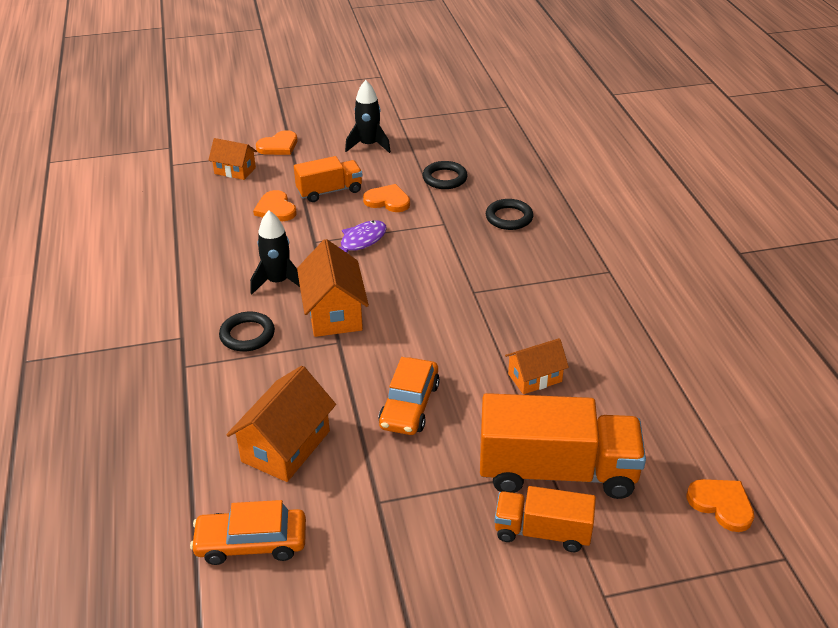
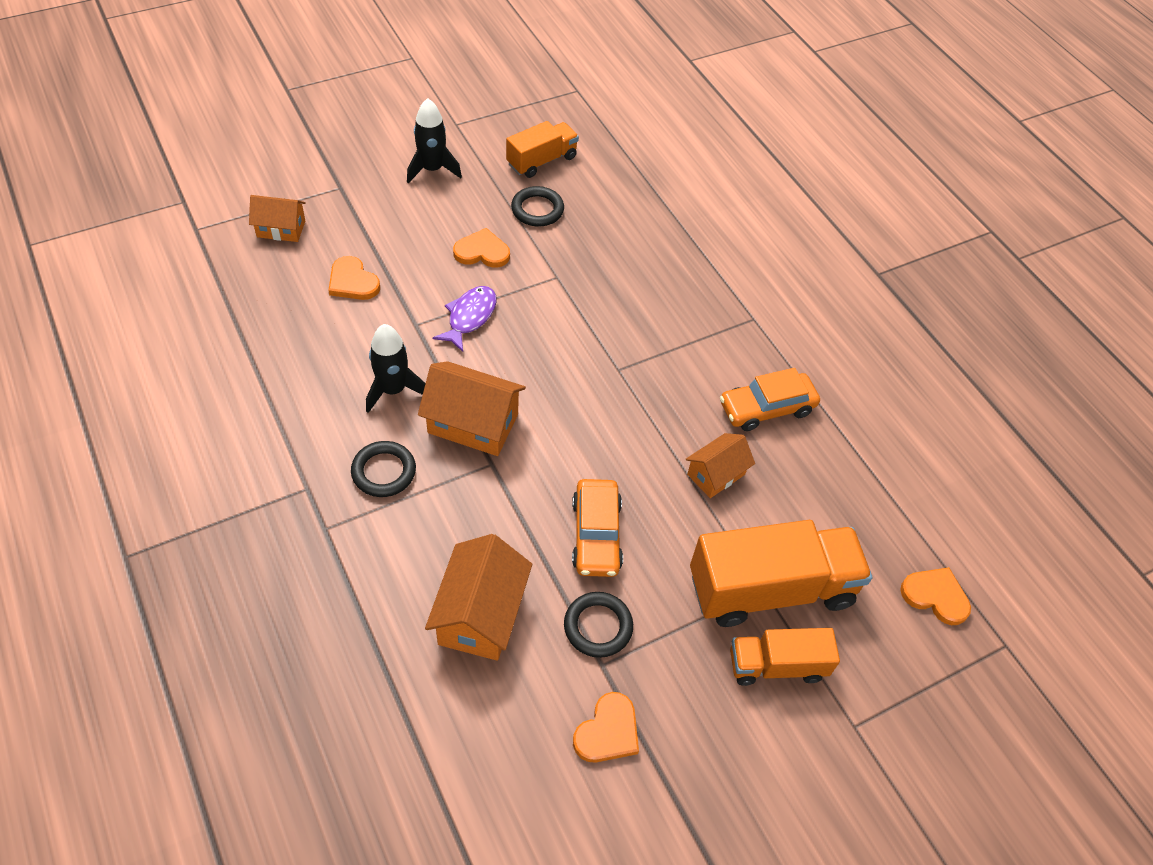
camera: 20 degrees left, 15 degrees up
orange car [190,500,306,565] -> orange car moved to [720,368,820,431]
orange heart [256,130,297,155] -> orange heart moved to [573,692,639,763]
orange truck [294,156,362,202] -> orange truck moved to [506,121,579,178]
orange house [297,239,369,337] -> orange house turned 45 degrees counterclockwise [418,361,526,456]
black ring [486,199,533,230] -> black ring moved to [564,592,633,658]

